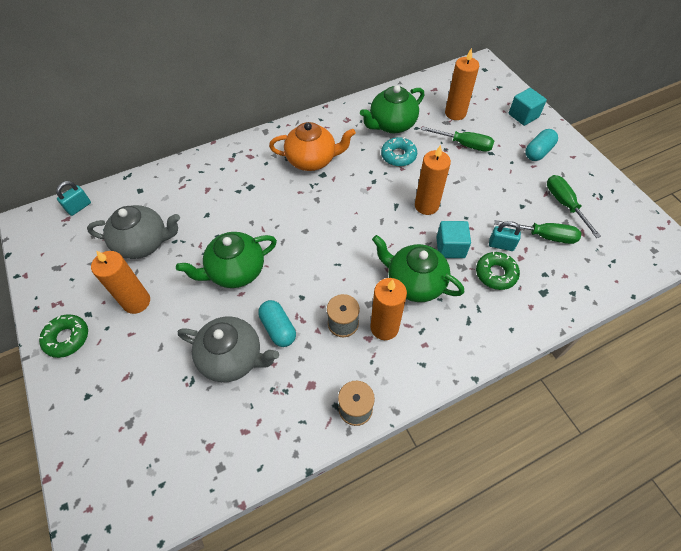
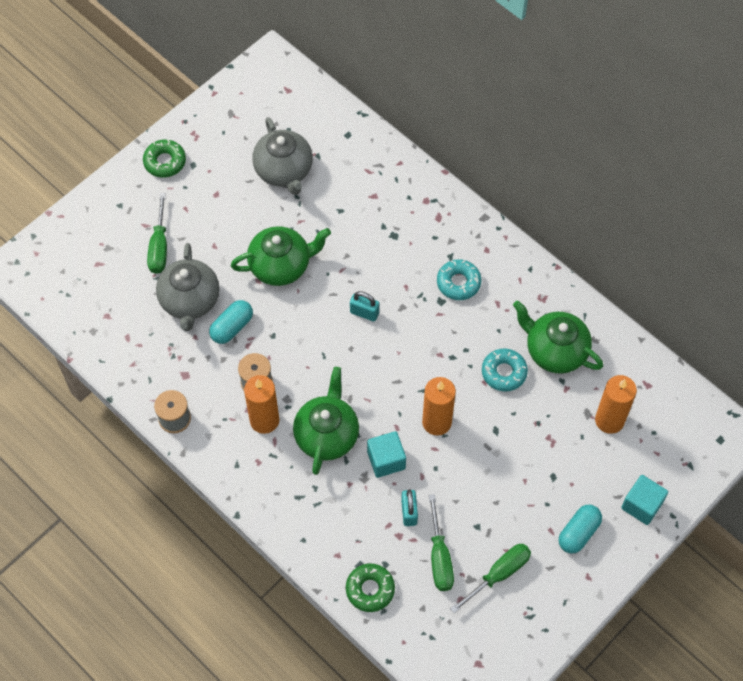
camera: 70 degrees right, 5 degrees up
turquoise padlock [56,181,91,216] -> turquoise padlock moved to [350,291,379,321]
orange candle [91,250,150,314] -> none
green teapot [176,232,277,288] -> green teapot turned 120 degrees clockwise [231,226,331,286]
orange teapot [269,122,356,171] -> turquoise donut [437,259,481,300]
green screwdriver [421,126,494,152] -> green screwdriver moved to [147,193,167,274]
green donut [476,251,520,290] -> green donut moved to [346,563,395,612]
turquoise capsule [525,129,558,161] -> turquoise capsule turned 75 degrees counterclockwise [559,505,602,554]

